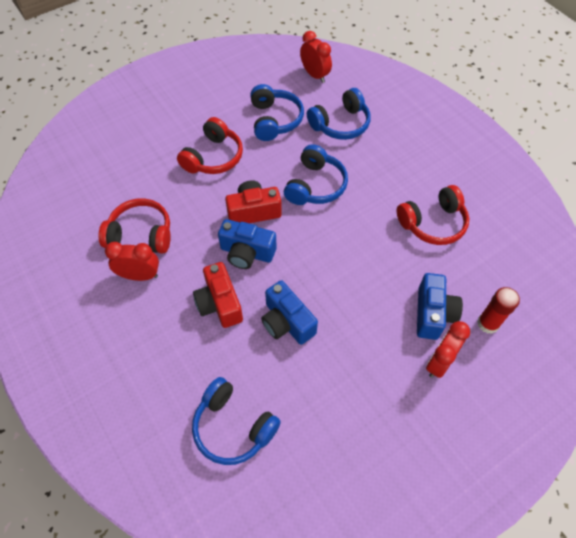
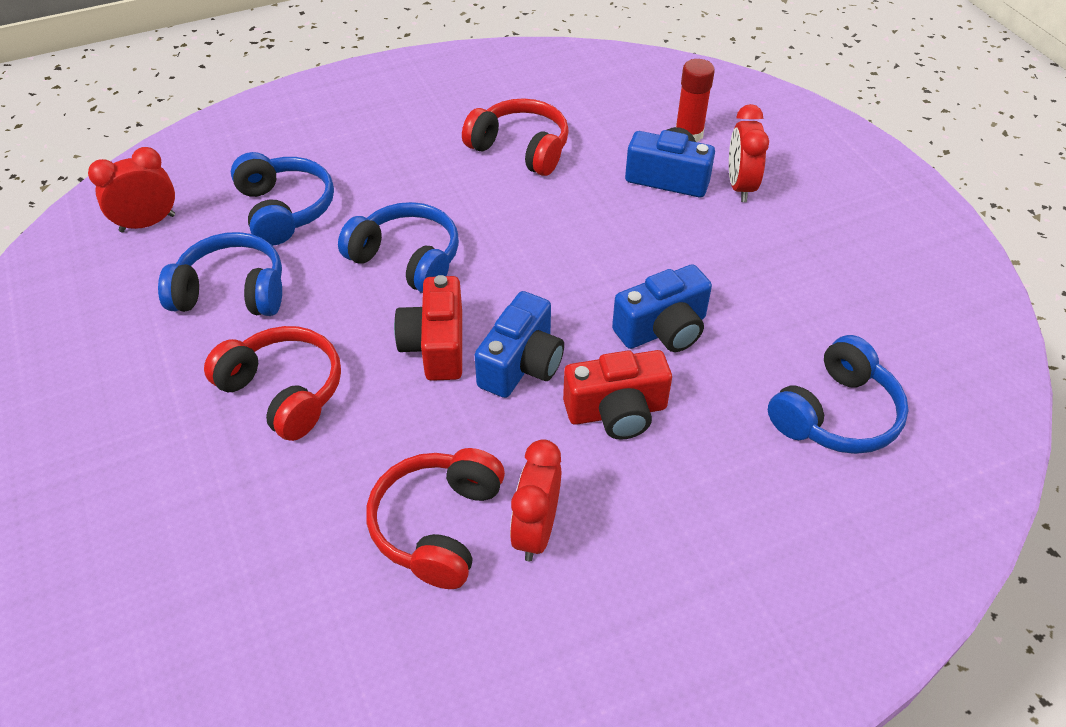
camera: 80 degrees left, 10 degrees down
red headphones [397,185,469,245] -> red headphones turned 45 degrees counterclockwise [462,98,569,176]
red clock [426,321,470,378] -> red clock turned 45 degrees clockwise [729,104,769,202]

